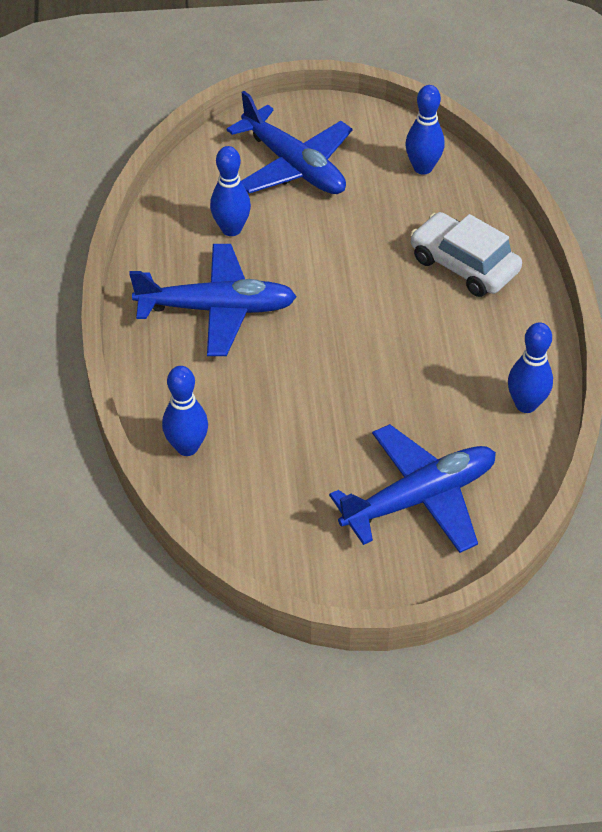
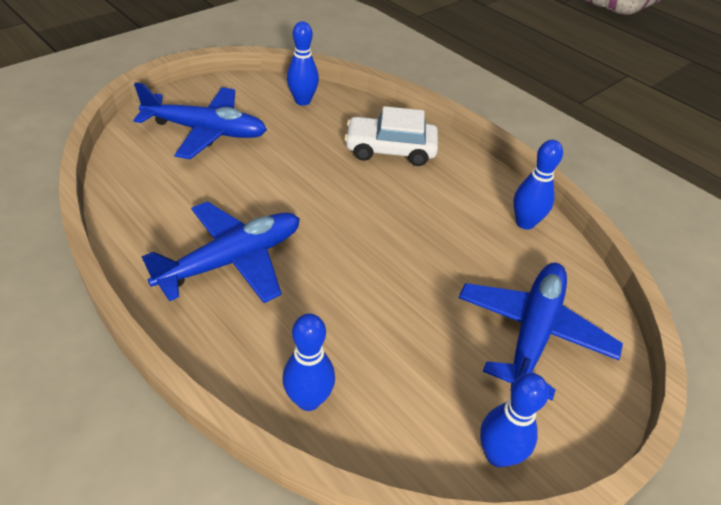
camera: 40 degrees left, 5 degrees down
blue bowling pin [210,146,251,236] -> blue bowling pin moved to [480,373,549,467]

